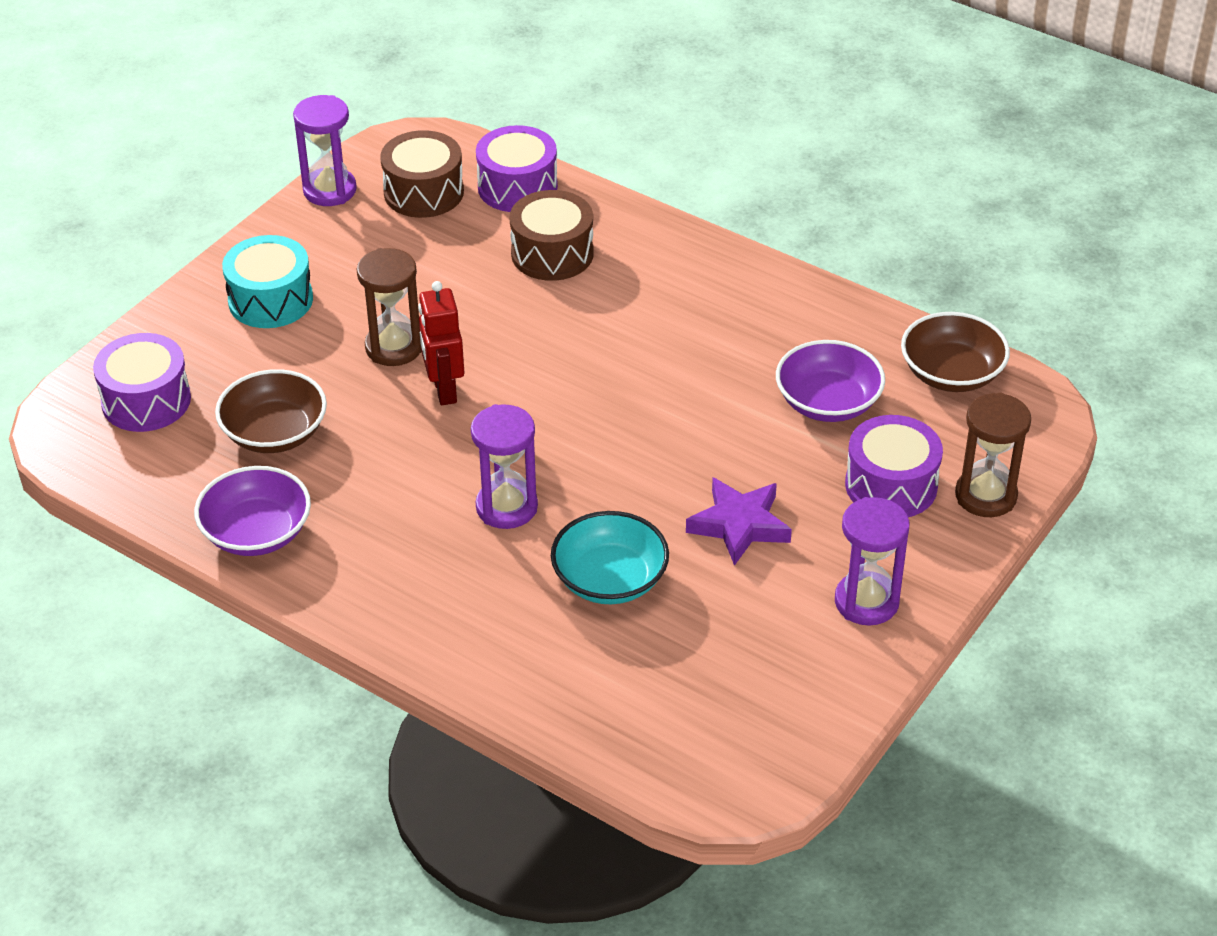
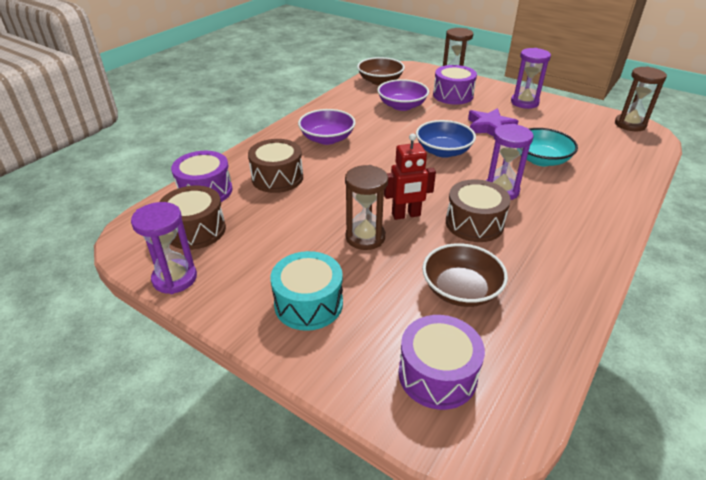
camera: 90 degrees left, 5 degrees down
purple bowl [194,466,311,556] -> purple bowl moved to [298,109,356,145]
none -> blue bowl [416,120,476,158]
none -> brown drum [446,179,511,242]
none -> brown hourglass [615,66,667,131]

